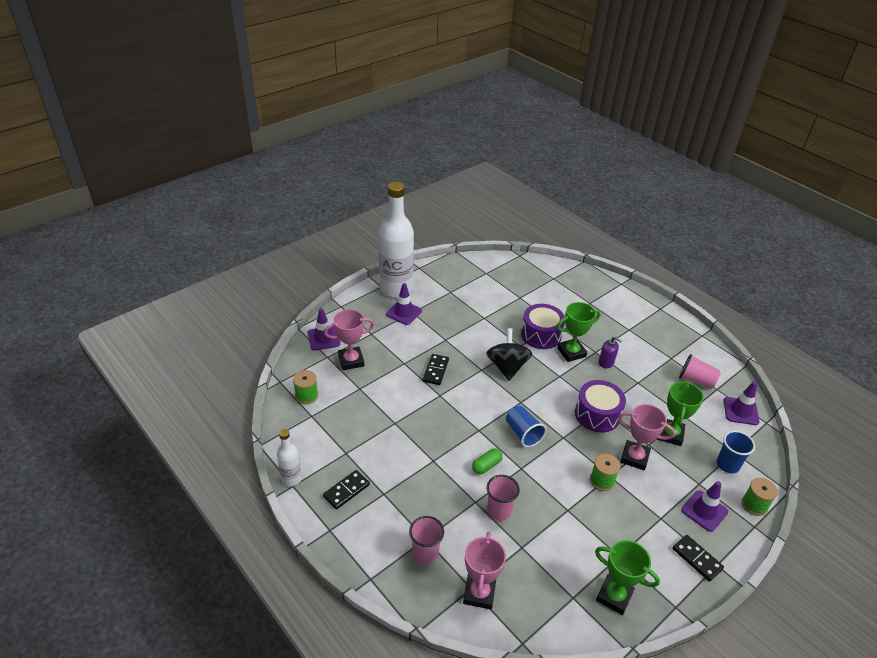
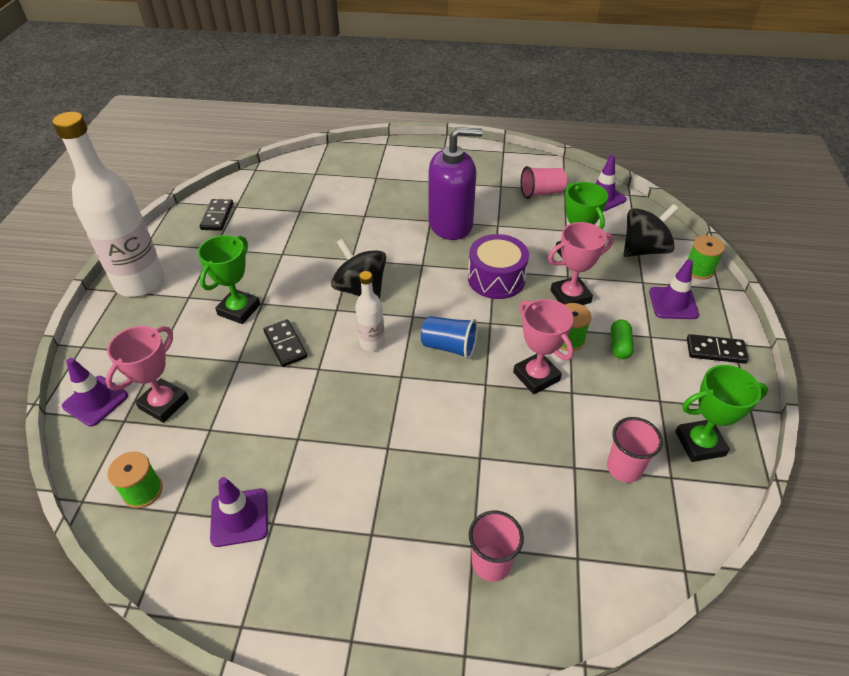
camera: 40 degrees left, 5 degrees up
white bottle [277,429,302,487] -> white bottle moved to [355,271,385,351]
black domino [323,470,370,510] -> black domino moved to [200,199,233,231]
purple traffic cone [386,283,422,325] -> purple traffic cone moved to [210,477,268,547]
pink trophy [463,532,506,609] -> pink trophy moved to [513,299,574,394]
green capsule [472,448,502,474] -> green capsule moved to [611,319,634,359]
pink cup [487,475,520,521] -> pink cup moved to [607,417,663,483]
purple drum [521,304,565,349] -> none
green trophy [557,302,601,362] -> green trophy moved to [198,235,260,324]
purple soap dispenser [599,337,622,368] -> purple soap dispenser [429,127,483,240], size x2.31
blue cup [717,430,755,473] -> black spinning top [624,204,679,257]

